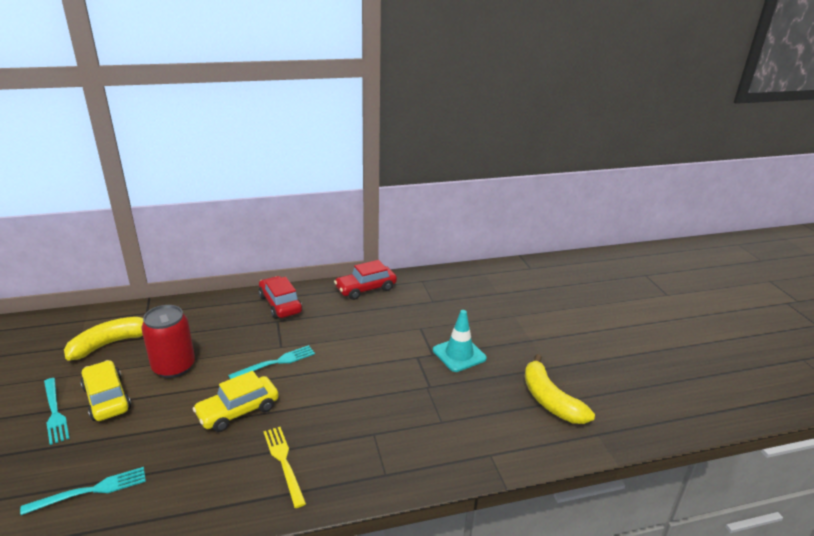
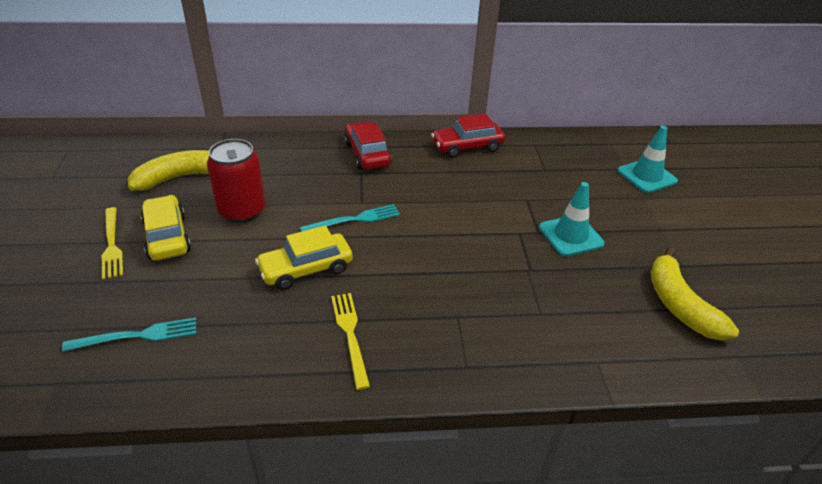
camera: 10 degrees right, 10 degrees up
turquoise fork [44,378,70,445] -> yellow fork [102,207,123,280]
none -> turquoise traffic cone [617,126,678,193]

